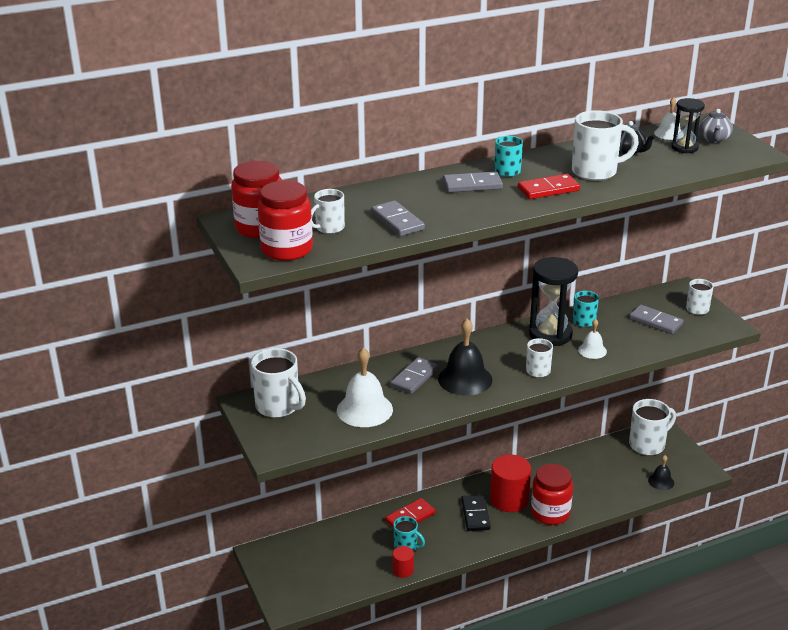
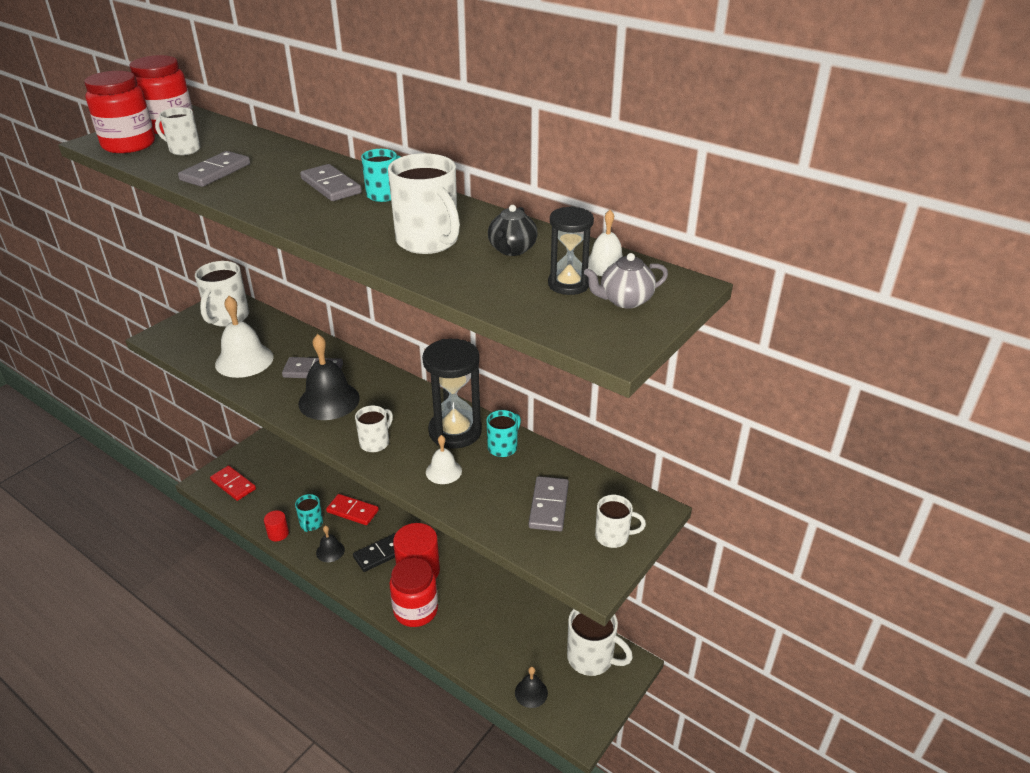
camera: 60 degrees right, 5 degrees up
red domino [518,174,580,199] -> red domino moved to [210,466,256,501]
none -> black bell [316,525,345,562]

